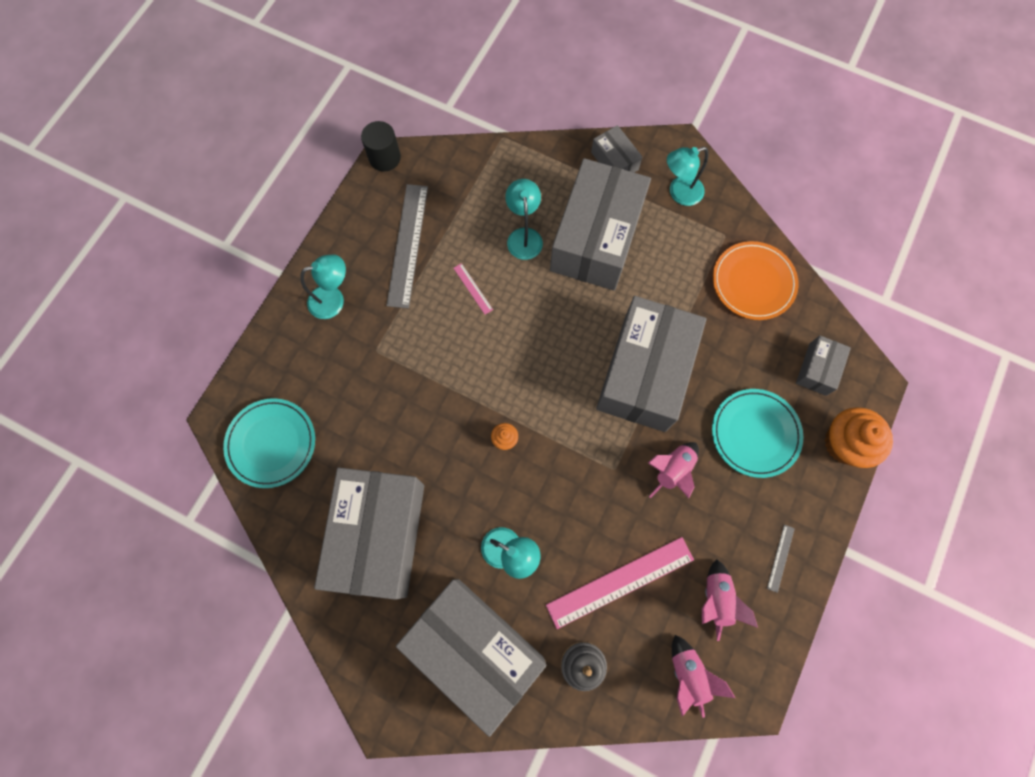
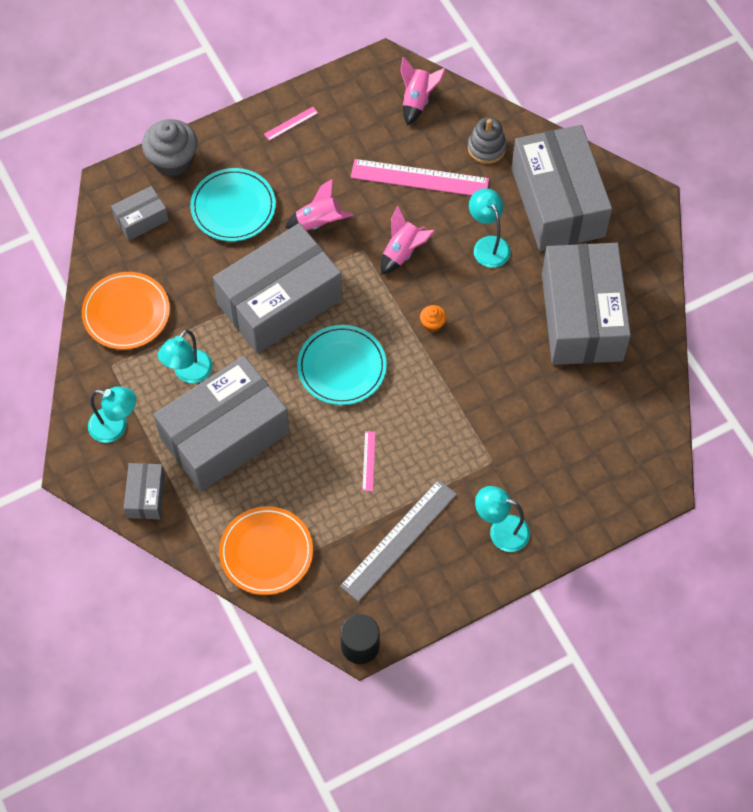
camera: 145 degrees left, 10 degrees down
turquoise plate [223,398,315,488] -> turquoise plate moved to [297,325,387,405]
grey box [314,468,424,600] -> grey box turned 45 degrees counterclockwise [542,243,631,365]
turquoise lamp [505,179,543,260] -> turquoise lamp moved to [158,329,213,383]
pink rocket [702,559,758,641] -> pink rocket moved to [380,206,435,275]
grey ruler [767,525,795,593] -> pink ruler [264,107,318,141]
orange cupcake [825,407,893,468] -> grey cupcake [142,119,198,177]
none -> orange plate [219,506,313,595]

